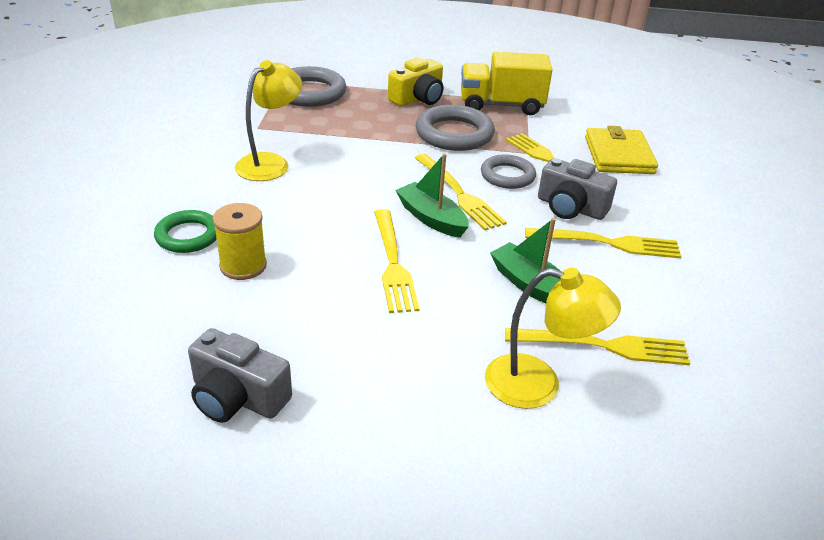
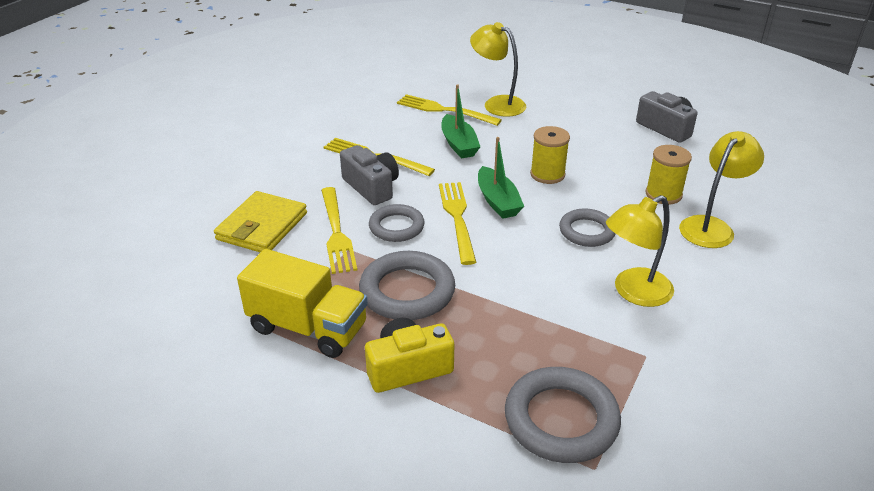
camera: 155 degrees left, 0 degrees up
green ring [154,210,217,253] -> yellow lamp [679,131,764,248]
yellow fork [374,209,420,313] -> yellow spool [530,126,570,184]
none -> grey ring [559,208,616,247]

